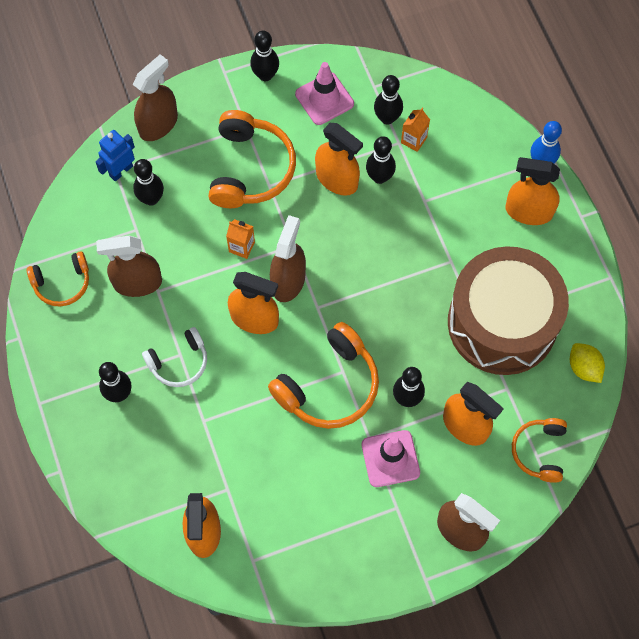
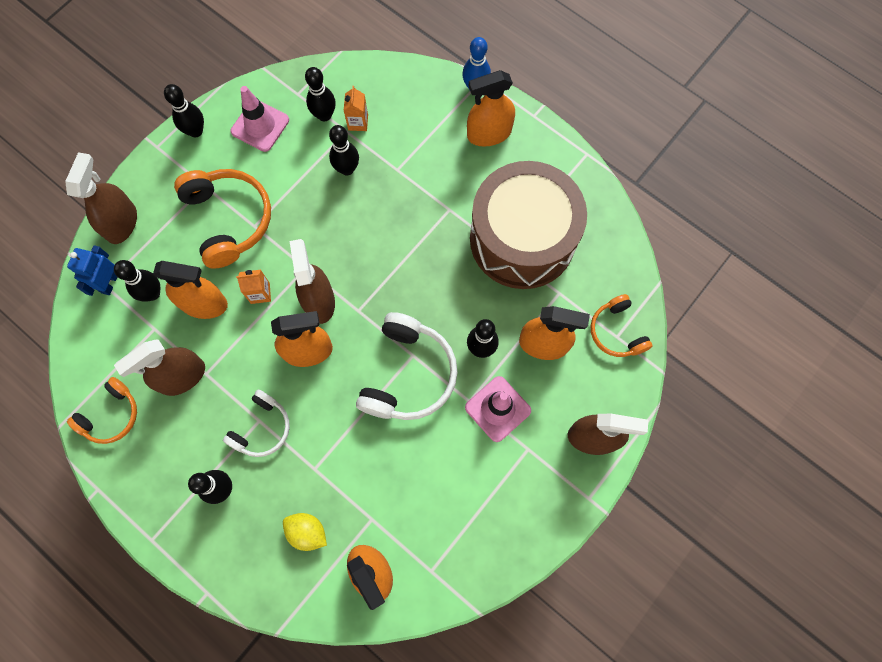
camera: 30 degrees left, 5 degrees up
orange headphones [268,322,379,429] -> white headphones [356,312,458,420]
orange spray bottle [315,123,363,196] -> orange spray bottle moved to [153,261,228,319]
yellow lemon [570,343,605,383] -> yellow lemon moved to [283,513,327,551]

